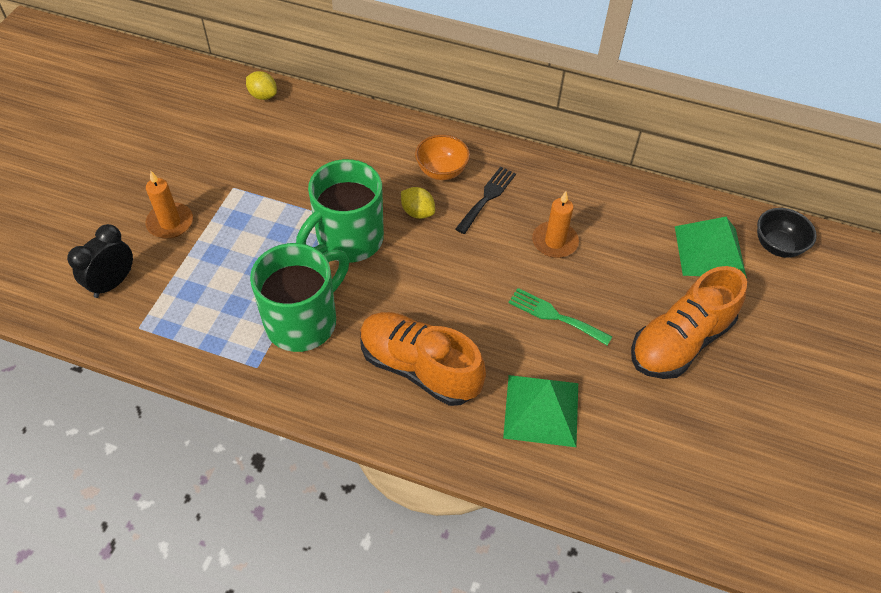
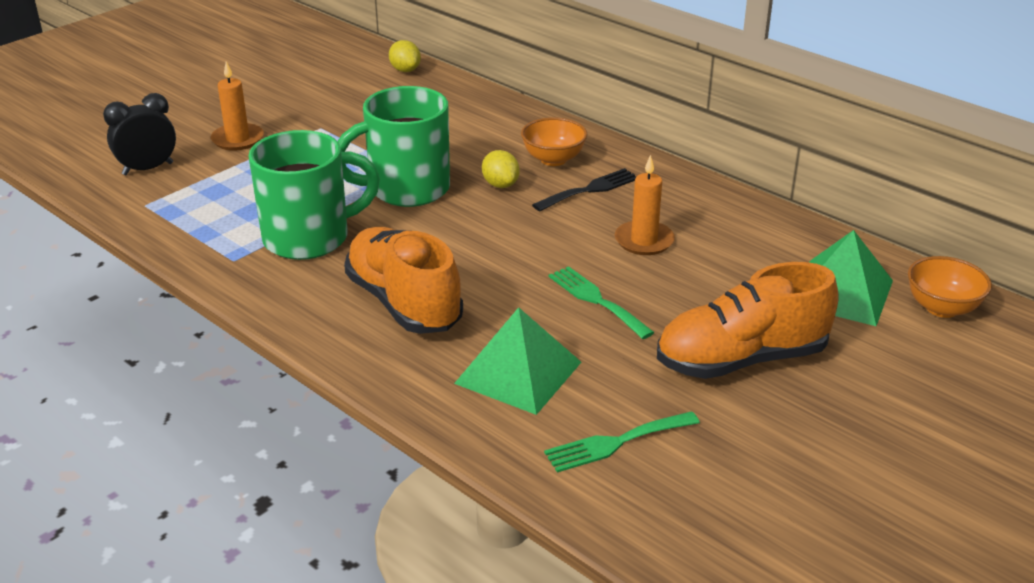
camera: 25 degrees right, 20 degrees down
black bowl [757,208,817,258] -> orange bowl [908,256,992,318]
none -> green fork [544,411,700,472]

